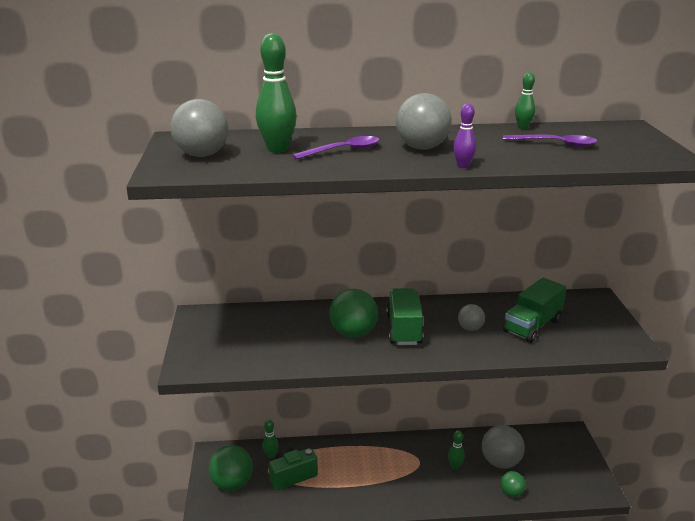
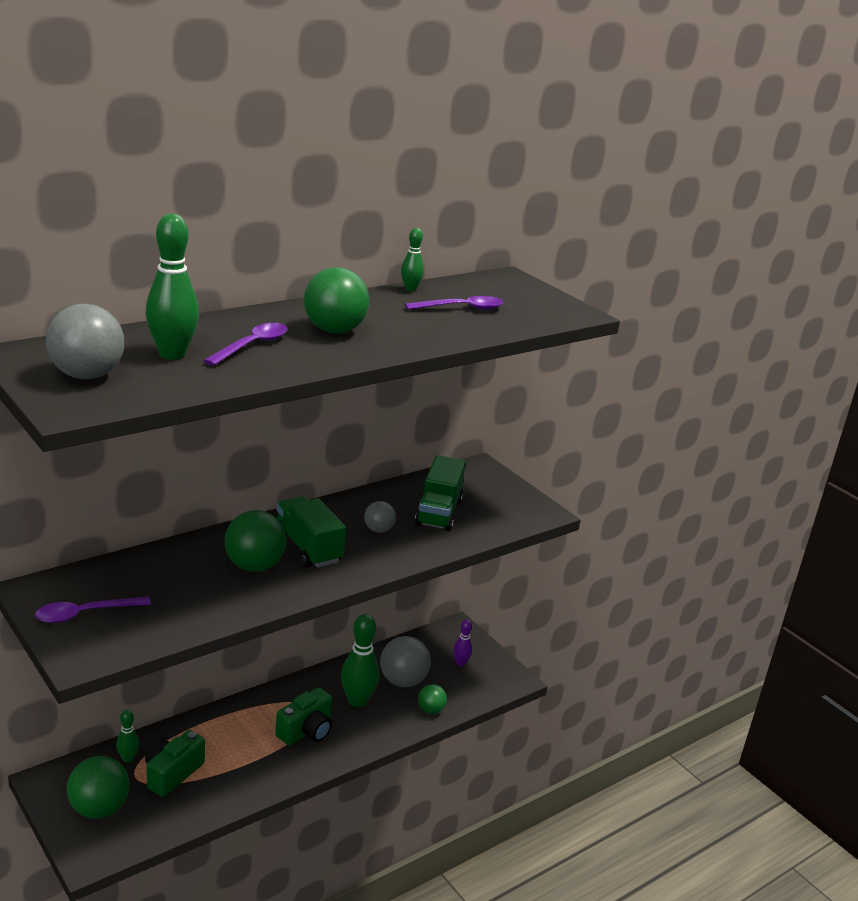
camera: 35 degrees left, 0 degrees up
grey ball [396,93,452,150] -> green ball [304,267,369,333]
green bowling pin [448,430,465,470] -> green bowling pin [341,614,379,707], size x1.88
purple bowling pin [453,103,476,168] -> purple bowling pin moved to [453,619,472,666]
none -> purple spoon [35,597,151,623]
none -> green camera [275,687,332,745]

